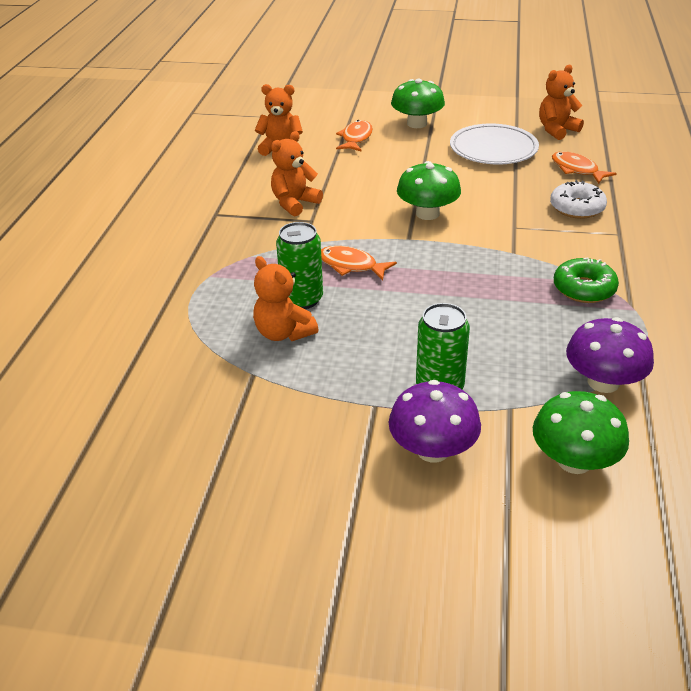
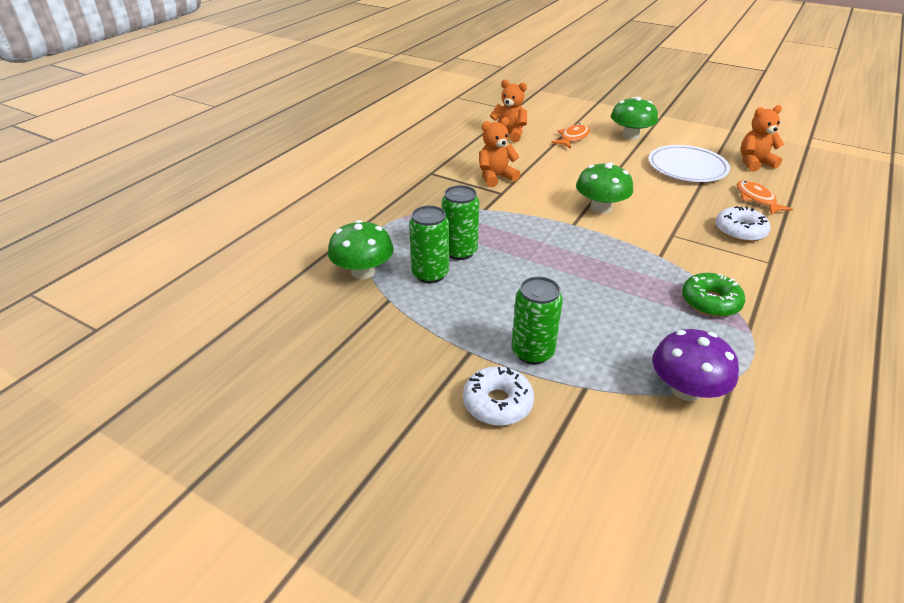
camera: 20 degrees right, 0 degrees up
orange teddy bear [253,256,319,341] -> green can [409,205,449,283]
orange fish [321,246,397,280] -> none
purple mushroom [389,380,481,463] -> white donut [463,366,534,426]
green mushroom [533,391,629,474] -> green mushroom moved to [328,220,394,279]

